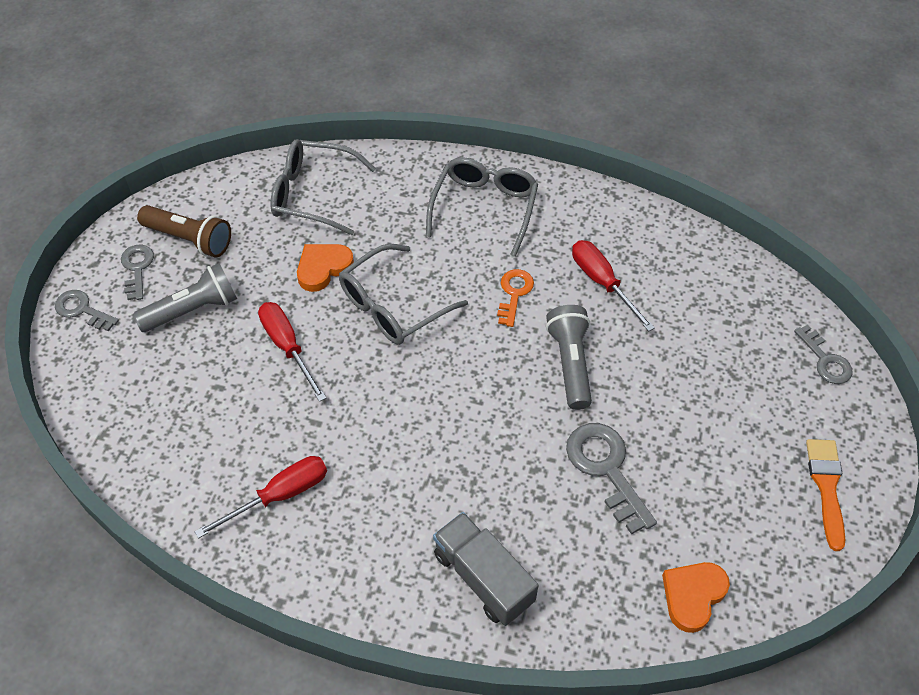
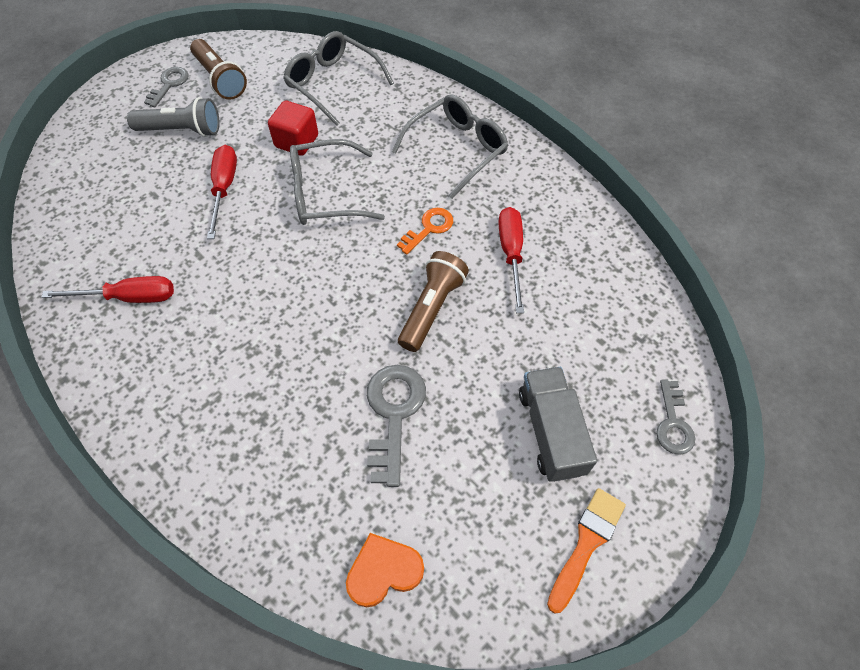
camera: 30 degrees right, 5 degrees up
grey key [55,290,119,331] -> none
orange heart [297,244,354,292] -> red cube [268,101,318,156]
grey truck [433,512,539,626] -> grey truck moved to [519,367,597,482]
grey flashlight [546,305,592,410] -> brown flashlight [398,251,469,352]

